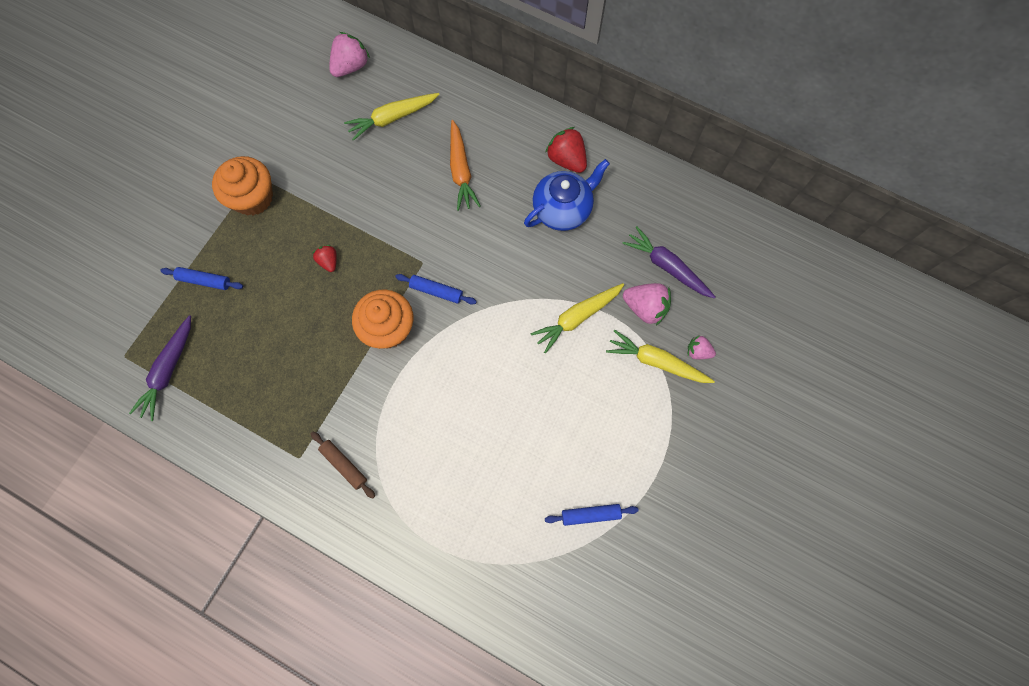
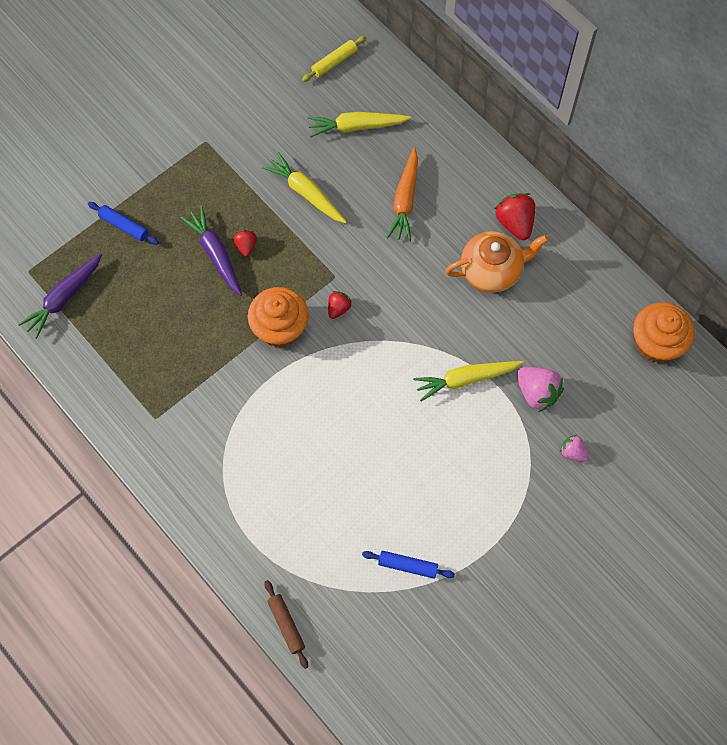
camera: 20 degrees right, 5 degrees down
orange cupcake [212,156,273,216] -> orange cupcake moved to [633,302,695,363]
brown rolling pin [311,432,375,499] -> brown rolling pin moved to [264,580,308,669]
pink strawberry [329,32,370,77] -> yellow rolling pin [302,36,366,82]
blue rolling pin [395,274,477,305] -> red strawberry [328,291,352,319]
blue teapot [524,159,610,231] -> orange teapot [445,231,549,293]
yellow carrot [606,330,715,383] -> yellow carrot moved to [262,152,347,224]
purple carrot [622,226,716,299] -> purple carrot moved to [181,206,242,296]

